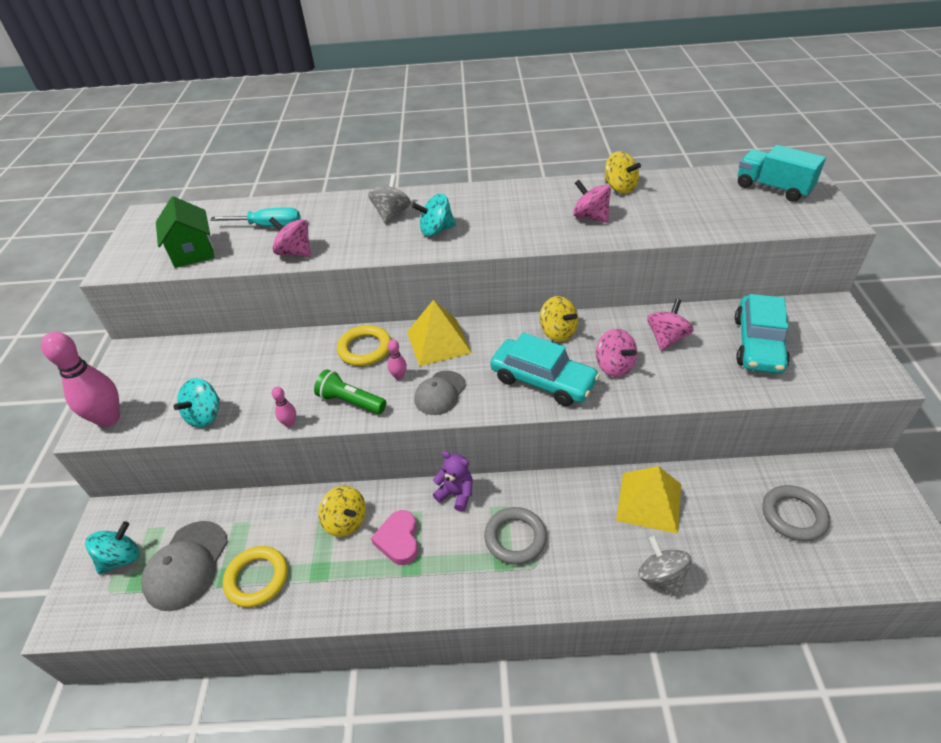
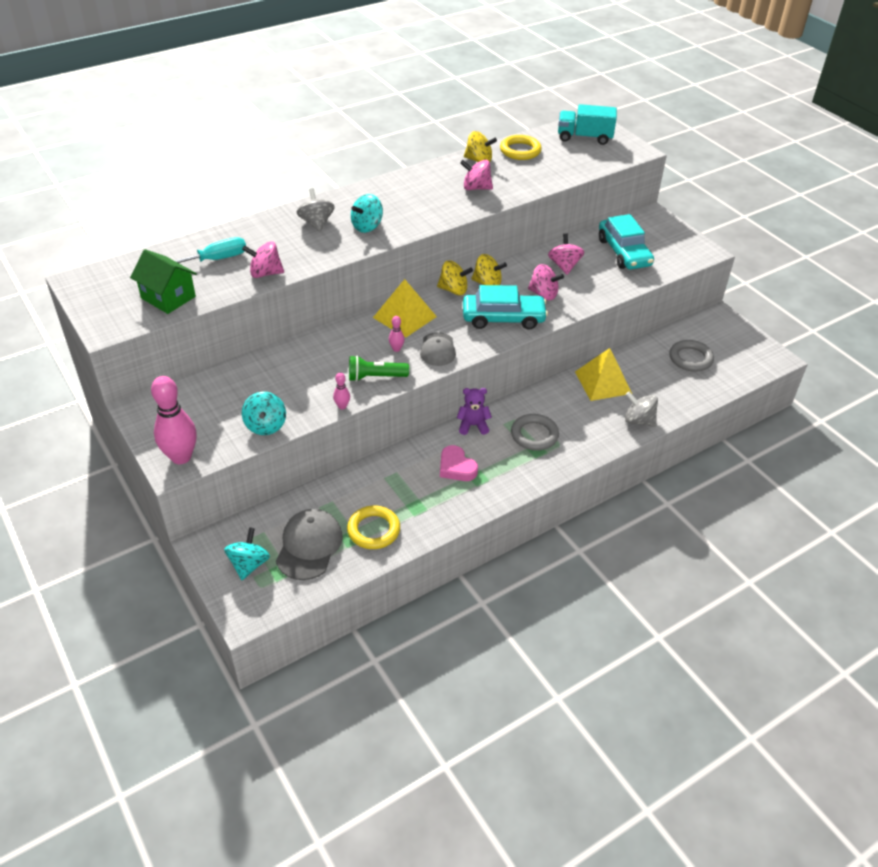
camera: 35 degrees left, 0 degrees up
grey cap [141,521,228,611] -> grey cap turned 150 degrees counterclockwise [276,509,343,580]
yellow spinning top [318,485,366,537] -> yellow spinning top moved to [437,260,473,295]
yellow ring [337,325,391,366] -> yellow ring moved to [500,135,542,160]

